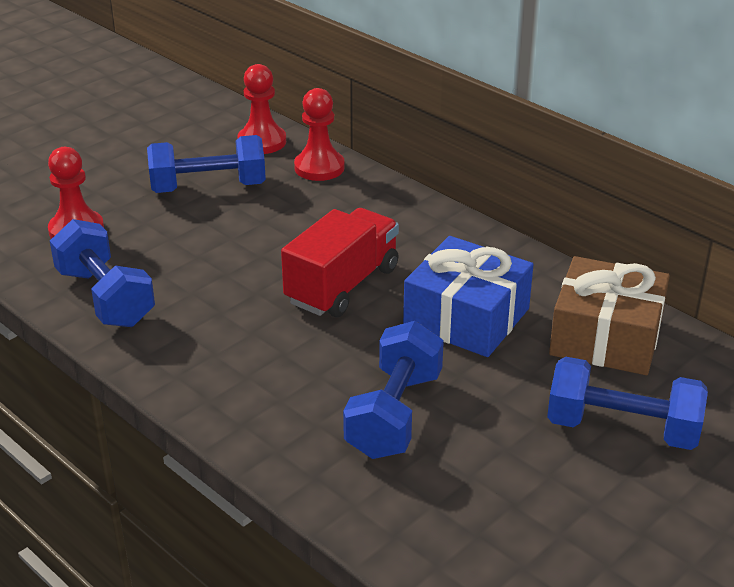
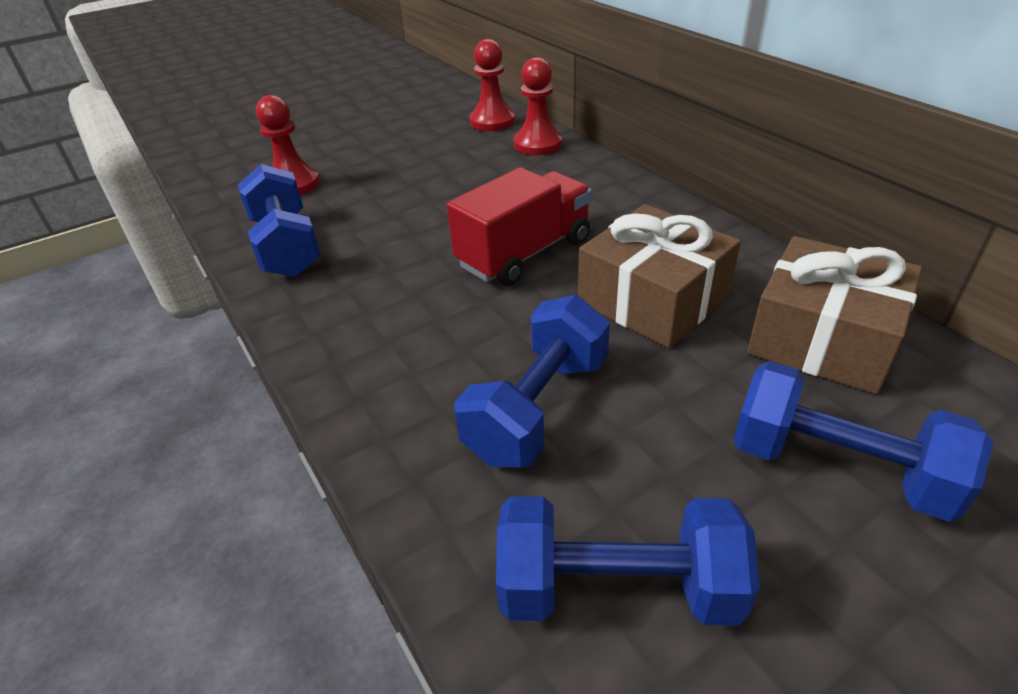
camera: 15 degrees right, 5 degrees up
blue dumbbell [147,135,266,193] -> blue dumbbell moved to [496,496,760,626]
blue gift [403,236,534,357] -> brown gift [578,204,741,348]

